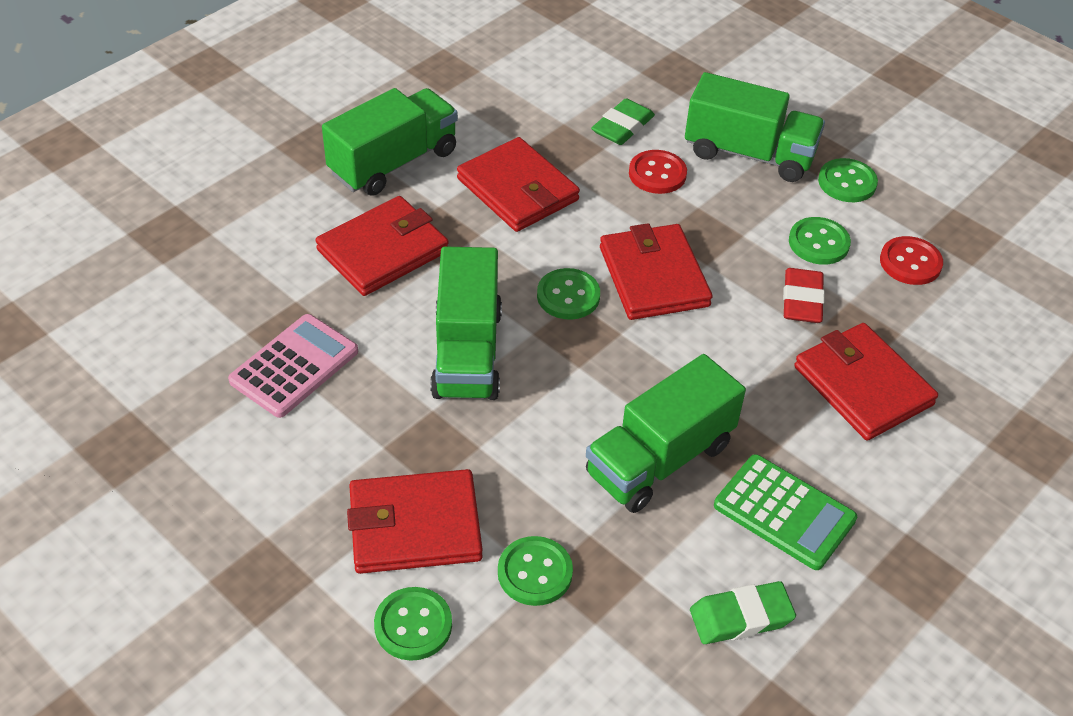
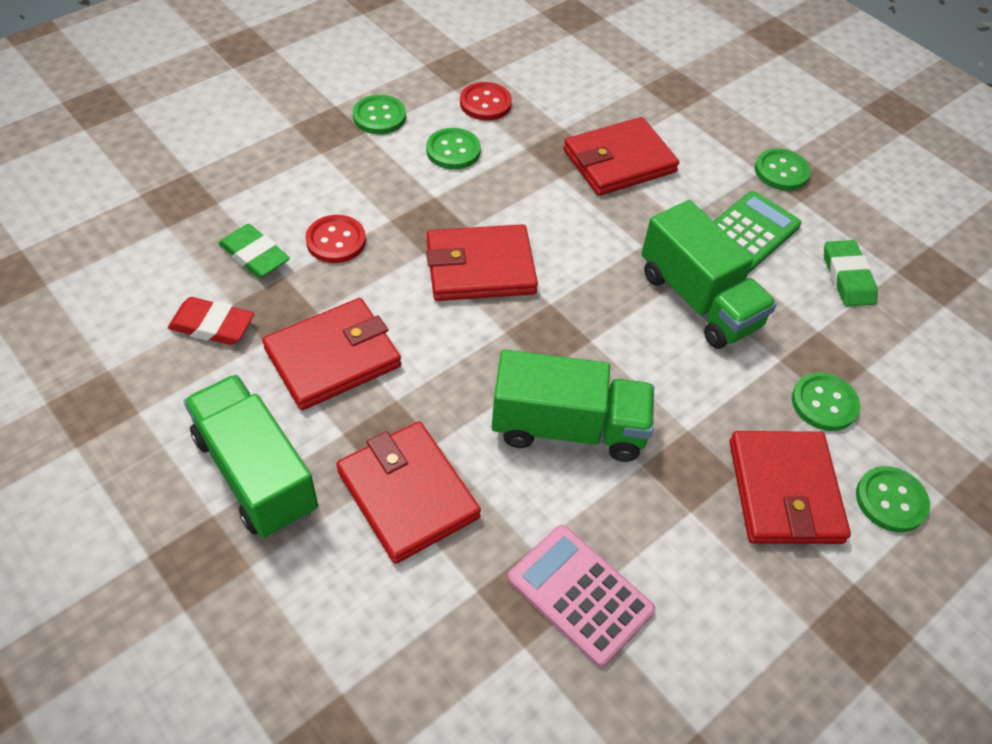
camera: 85 degrees left, 5 degrees up
green button [537,268,600,320] -> green button moved to [755,149,811,191]
green truck [685,72,825,182] -> none
red eraser [783,268,825,323] -> red eraser moved to [168,297,254,345]

